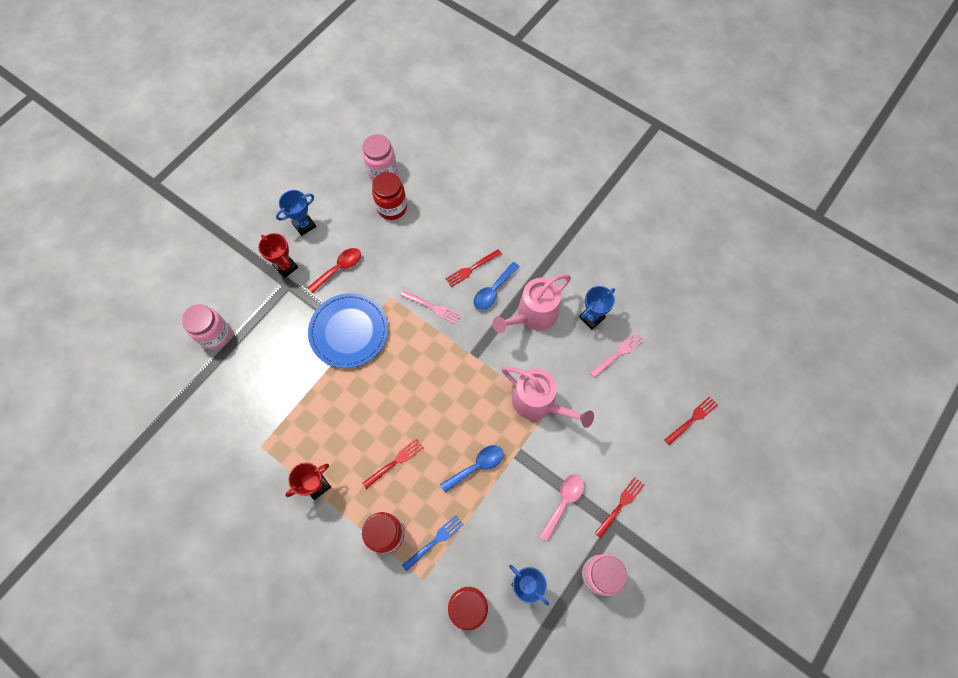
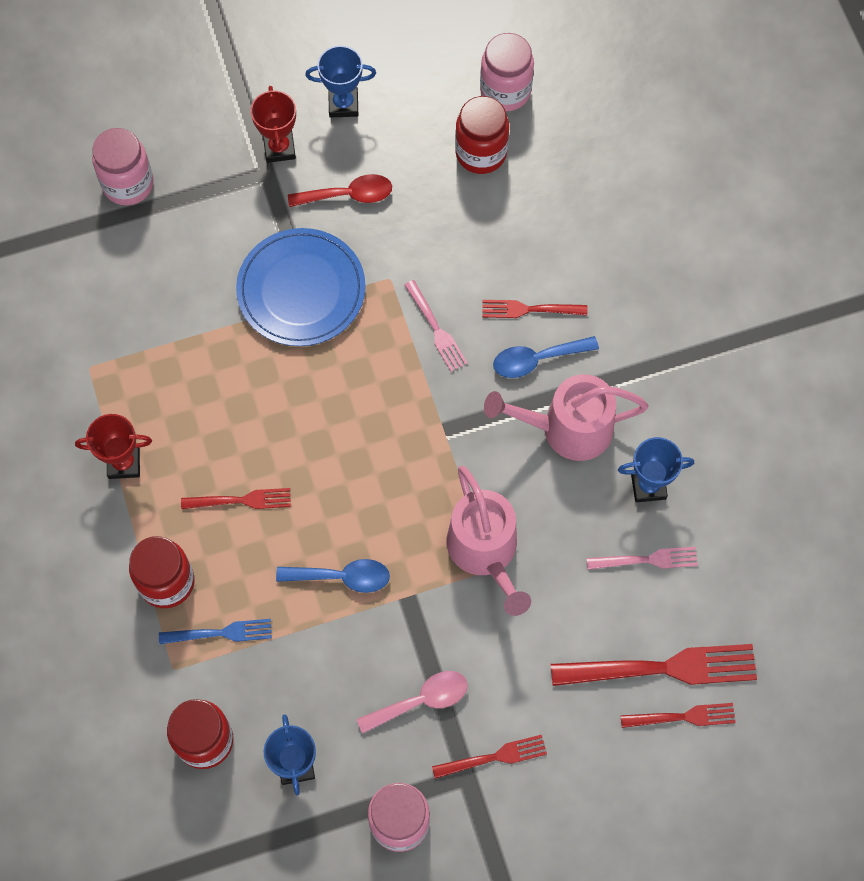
camera: 35 degrees right, 0 degrees up
none -> red fork [551,644,757,686]

